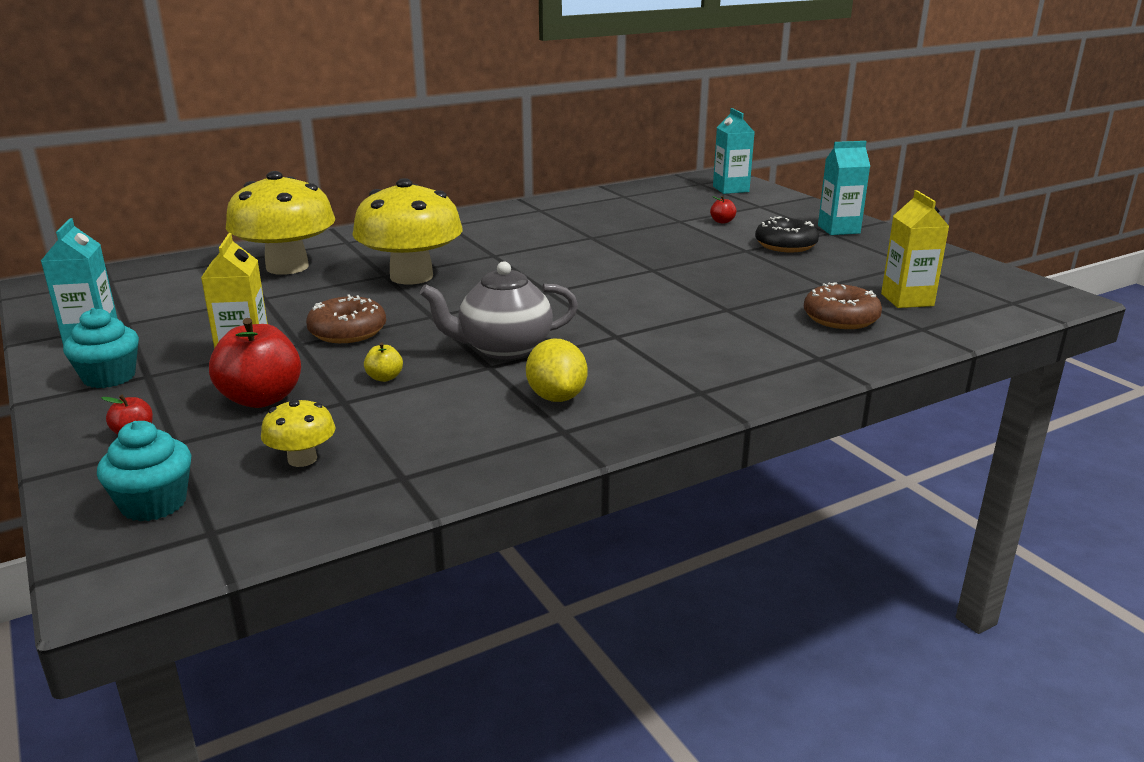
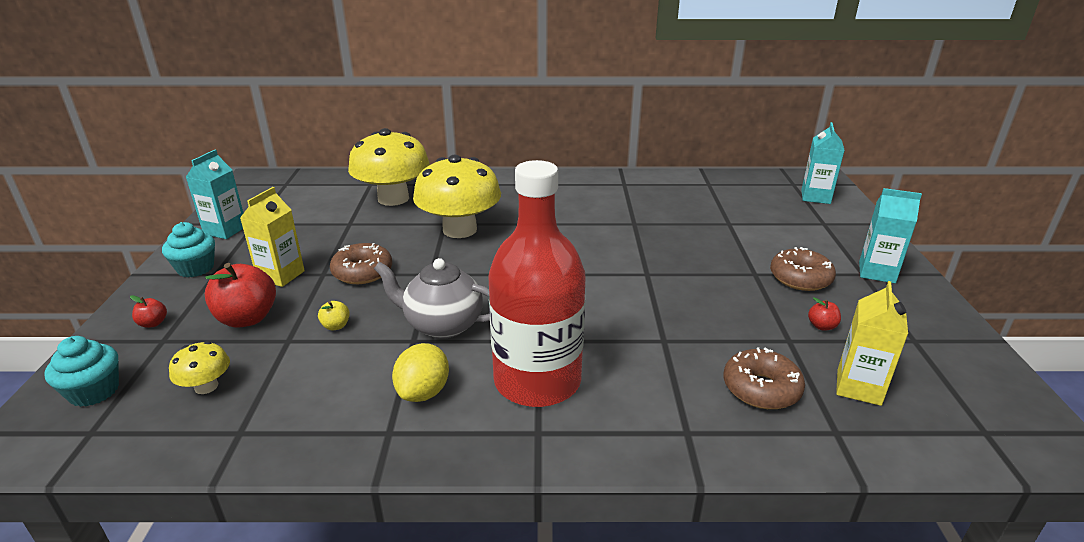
camera: 30 degrees right, 5 degrees up
red apple [710,196,736,224] -> red apple moved to [808,297,841,330]
black donut [755,216,819,252] -> brown donut [770,247,836,291]
none -> red bottle [488,160,586,407]

